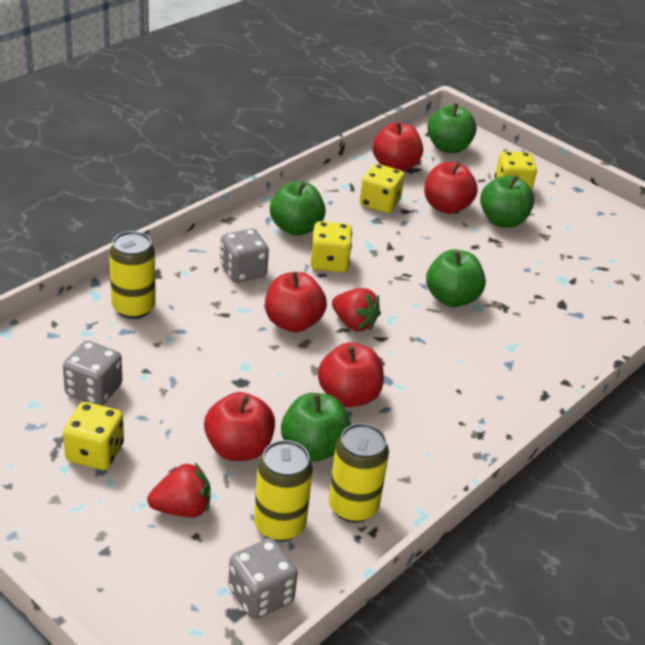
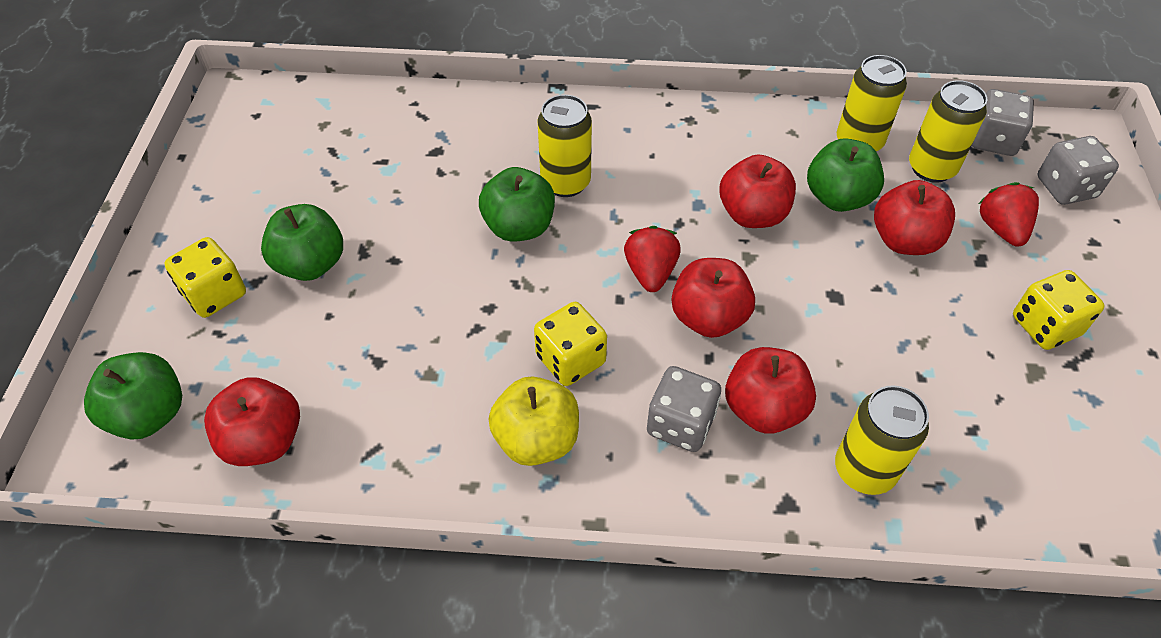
camera: 125 degrees left, 15 degrees up
grey dice [63,341,122,406] -> grey dice moved to [1038,136,1119,205]
red strawberry [147,463,211,518] -> red strawberry turned 45 degrees clockwise [978,182,1039,247]
green apple [270,181,326,236] -> yellow apple [489,376,579,466]
yellow dice [360,164,405,213] -> none
red apple [424,162,477,214] -> red apple moved to [725,347,816,434]
none -> yellow can [537,94,592,197]

